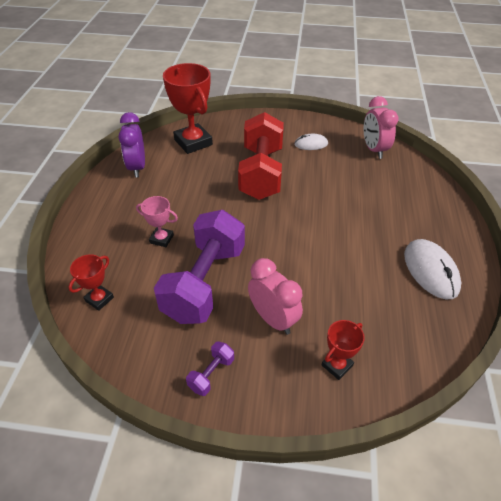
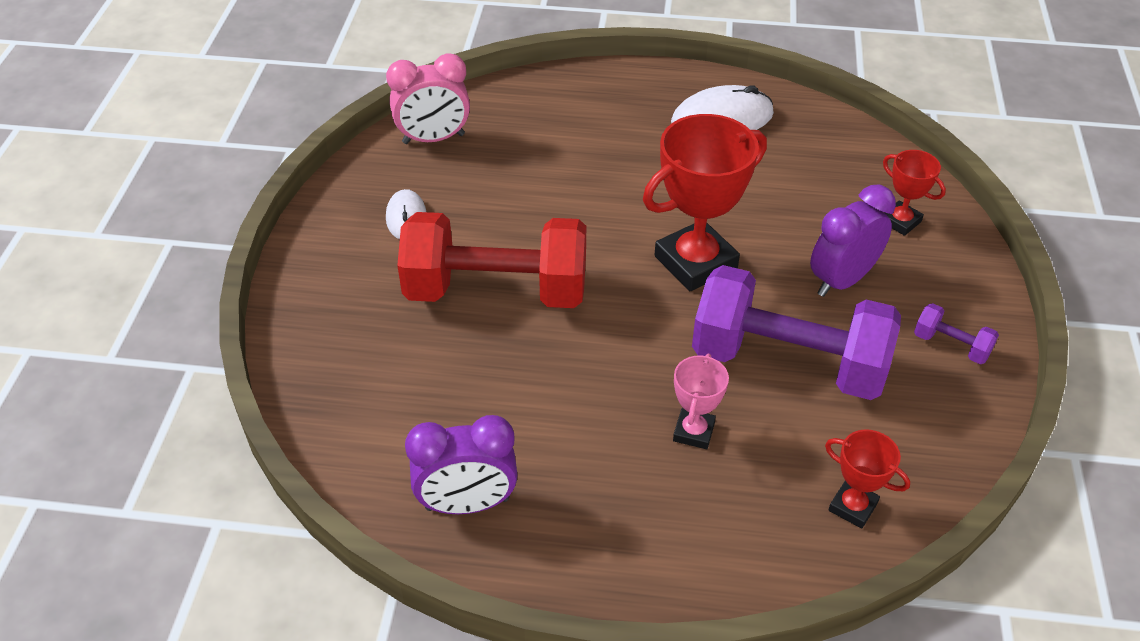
camera: 90 degrees left, 0 degrees up
red trophy [163,63,213,154] -> red trophy moved to [643,114,767,291]
pink clock [248,258,303,335] -> purple clock [810,185,896,297]

